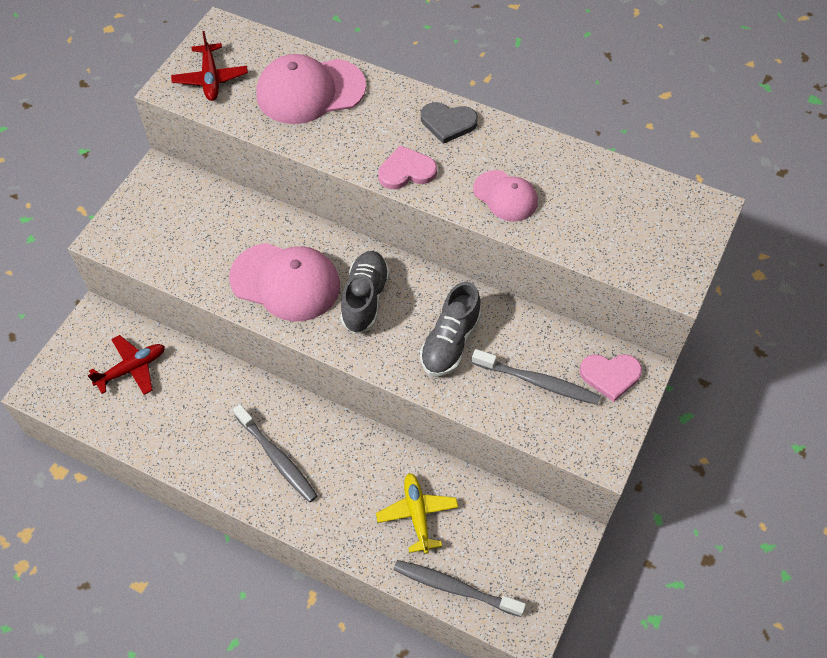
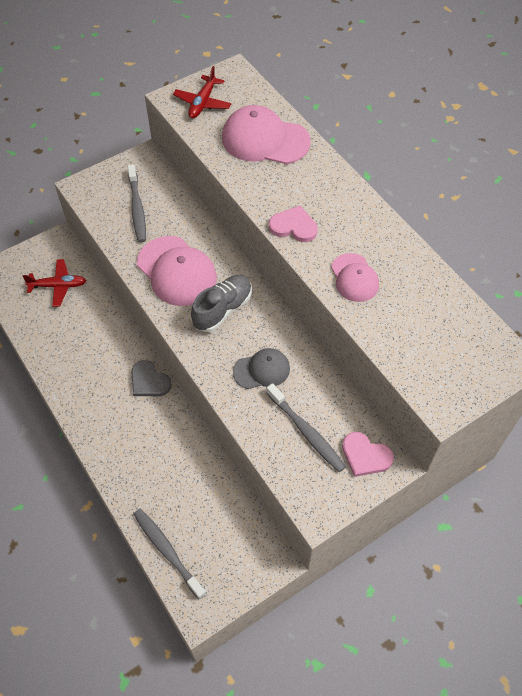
camera: 30 degrees right, 0 degrees up
grey toothbrush [233,404,317,503] -> grey toothbrush moved to [128,164,146,242]
yellow plane [376,473,458,554] -> none
grey shoe [420,282,481,376] -> grey cap [233,348,290,389]
grey heart [421,102,478,144] -> grey heart moved to [131,360,172,396]

